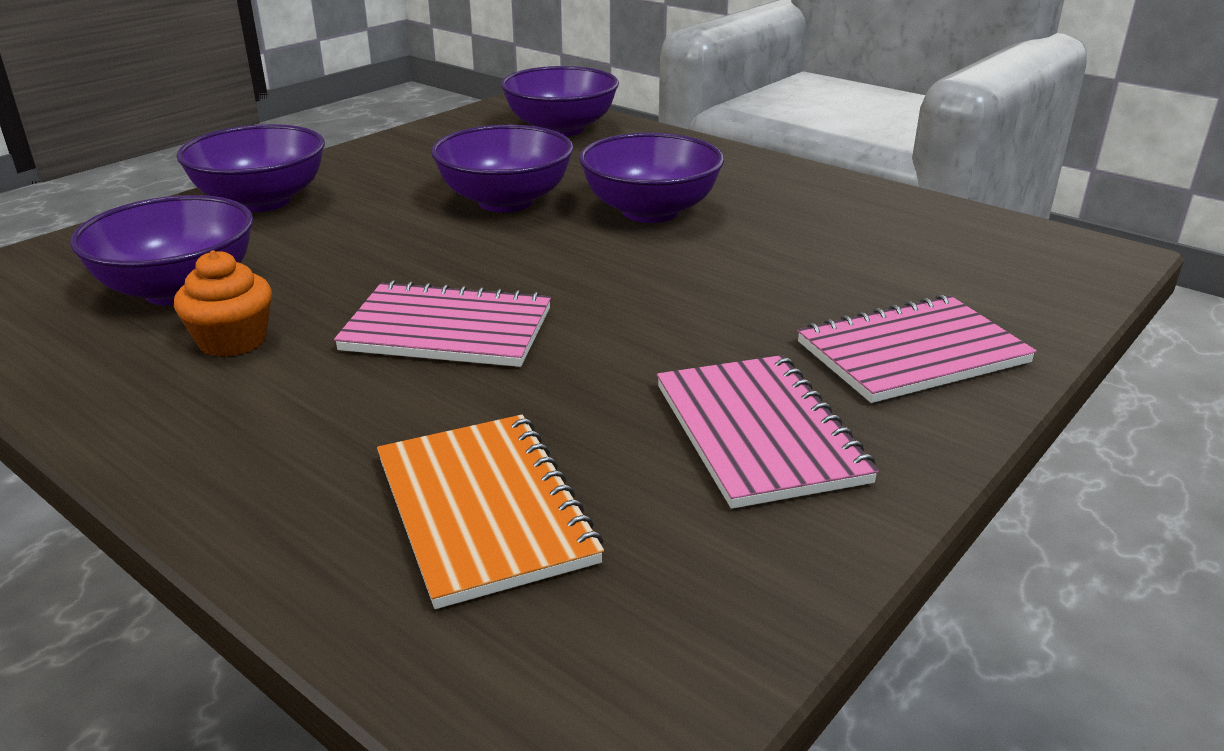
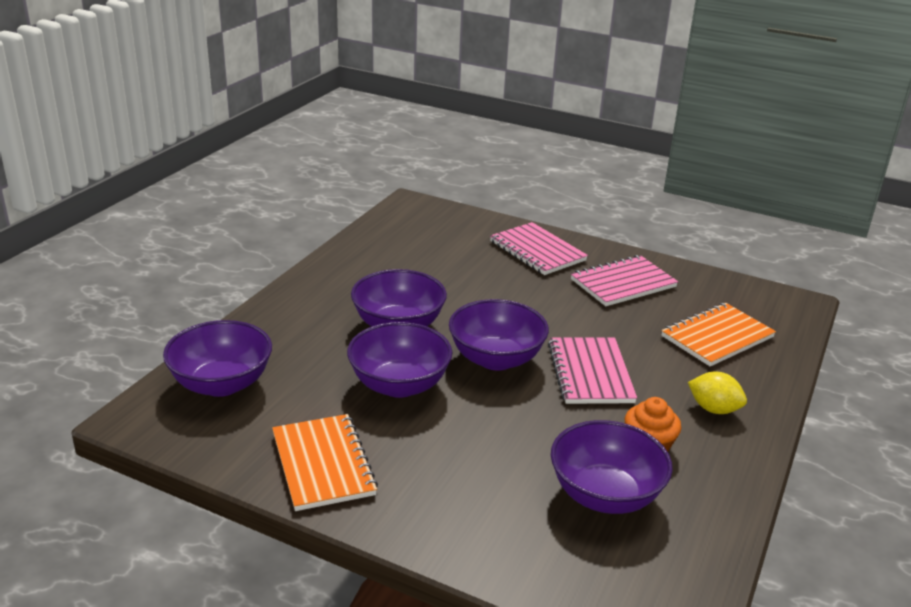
camera: 105 degrees left, 0 degrees up
purple bowl [176,124,325,212] -> purple bowl moved to [449,299,549,371]
none -> orange notebook [272,414,378,511]
none -> yellow lemon [688,372,747,414]

